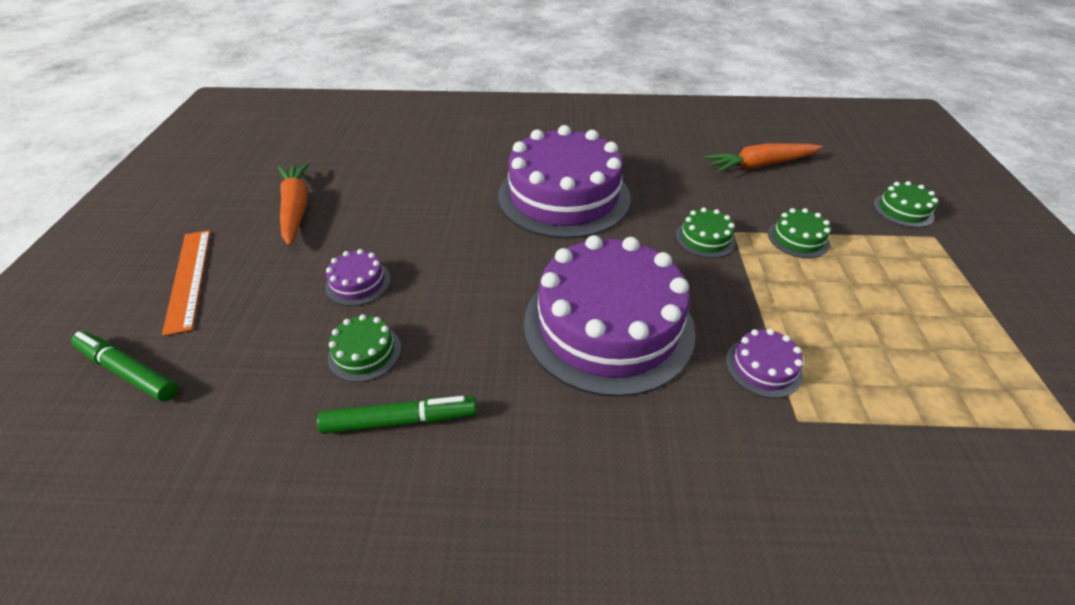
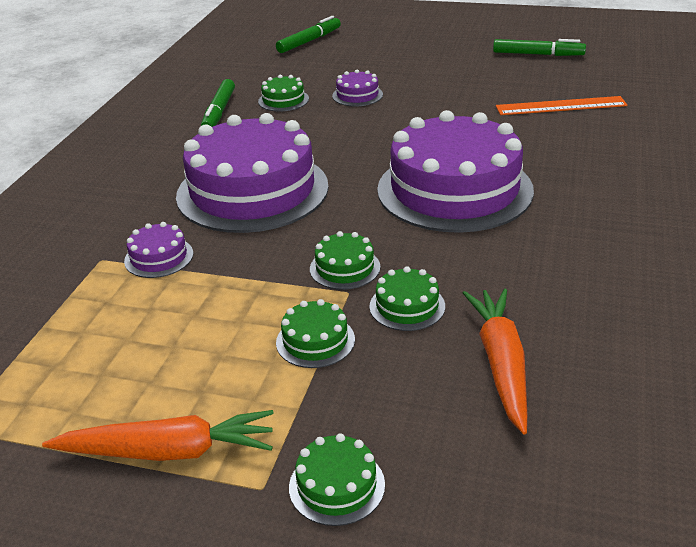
camera: 105 degrees right, 10 degrees down
orange ruler [162,230,210,336] -> orange ruler moved to [496,96,628,115]
orange carrot [278,162,310,246] -> orange carrot moved to [42,410,274,461]
none -> green cake [369,266,445,331]
none -> green marker [493,39,586,56]

